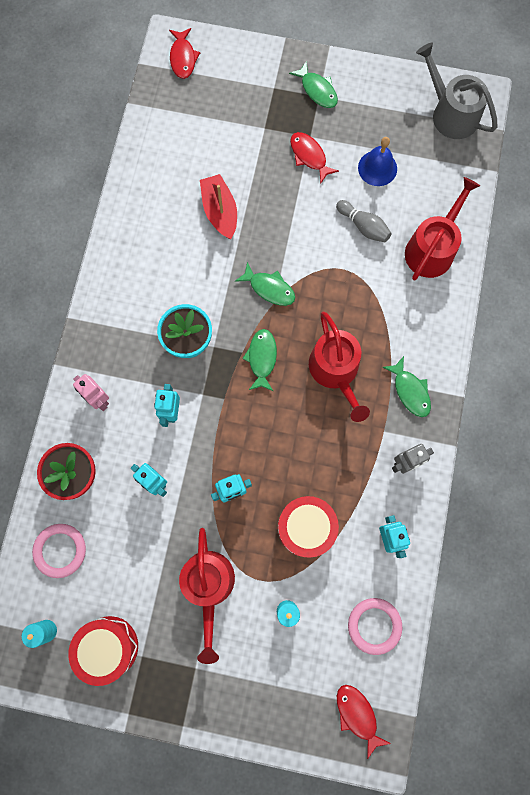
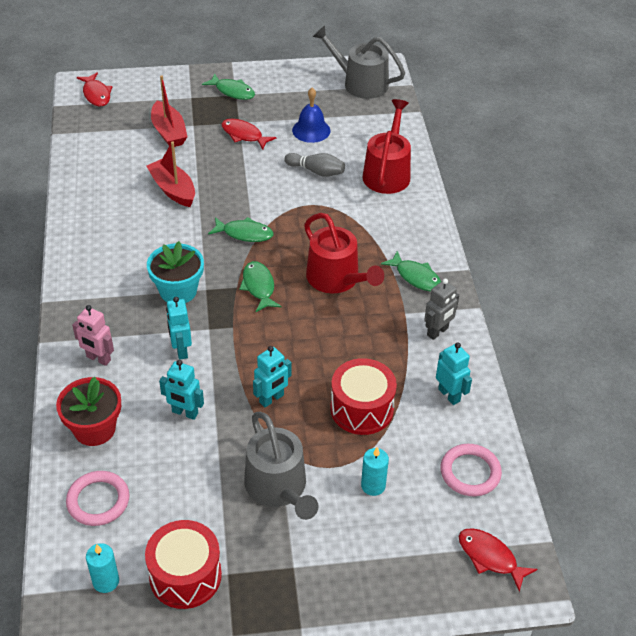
camera: 20 degrees left, 30 degrees down
red watering can [179,528,235,664] -> grey watering can [244,412,319,520]
none -> red boat [151,76,187,147]

